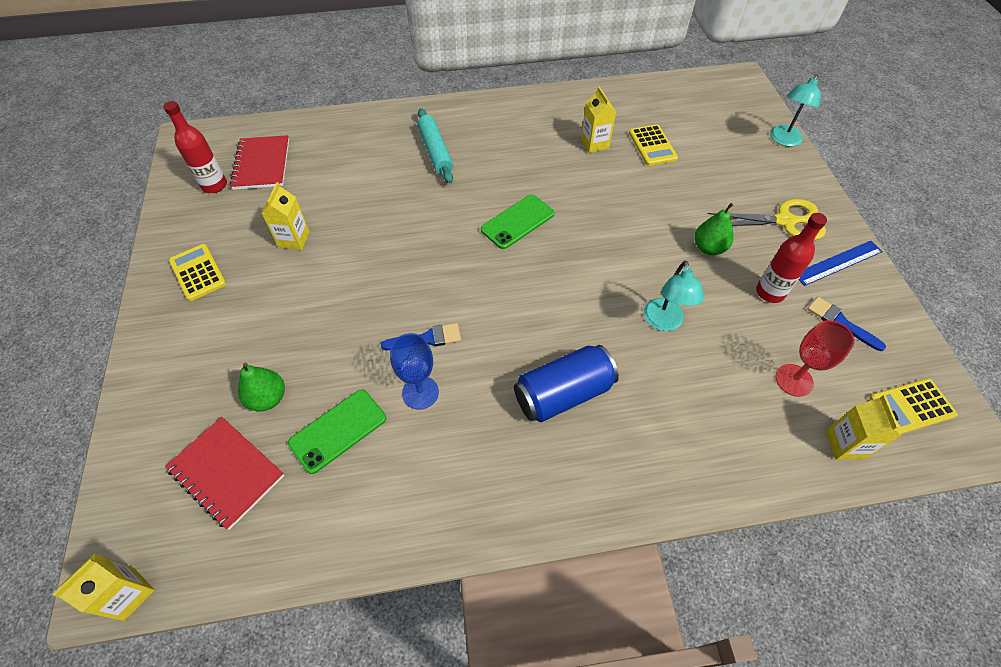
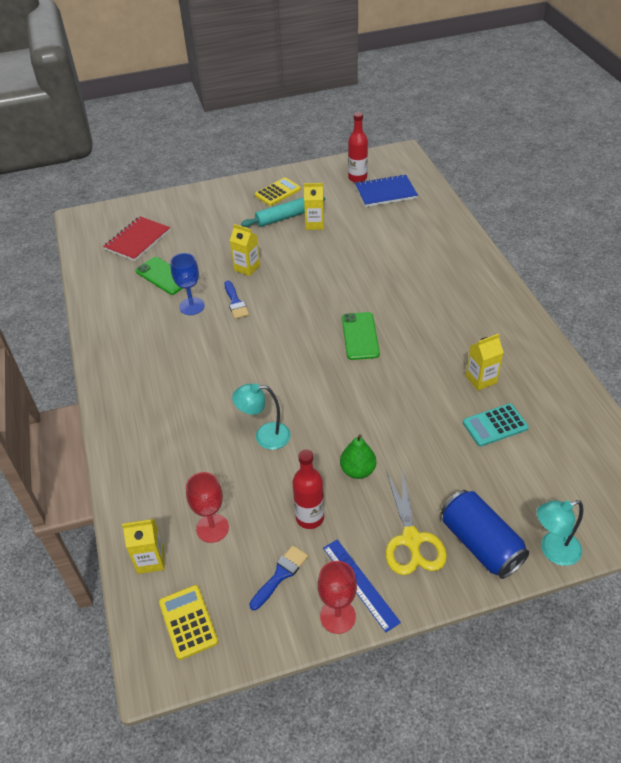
camera: 85 degrees right, 10 degrees down
yellow carton [53,554,155,621] -> yellow carton moved to [230,224,260,276]
red notebook [230,135,289,190] -> blue notebook [355,174,418,207]
green pear [238,363,285,412] -> none
turquoise rolling pin [417,108,453,184] -> turquoise rolling pin moved to [241,197,325,227]
green phone [481,195,555,249] -> green phone turned 45 degrees clockwise [342,312,380,360]
blue can [514,345,619,422] -> blue can moved to [441,490,529,579]
yellow calculator [629,125,678,166] -> turquoise calculator [463,403,529,447]
turquoise lamp [770,74,821,147] -> turquoise lamp turned 45 degrees counterclockwise [537,500,583,566]
none -> red goblet [318,561,357,634]

